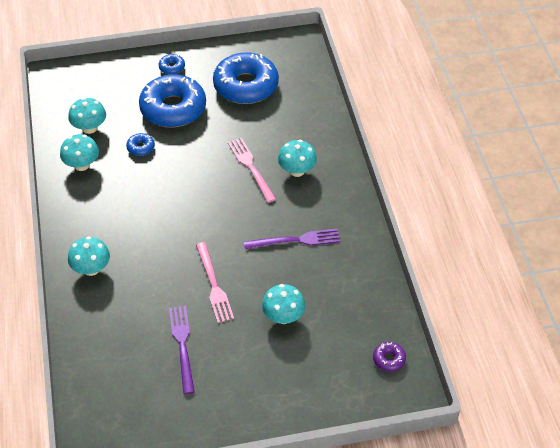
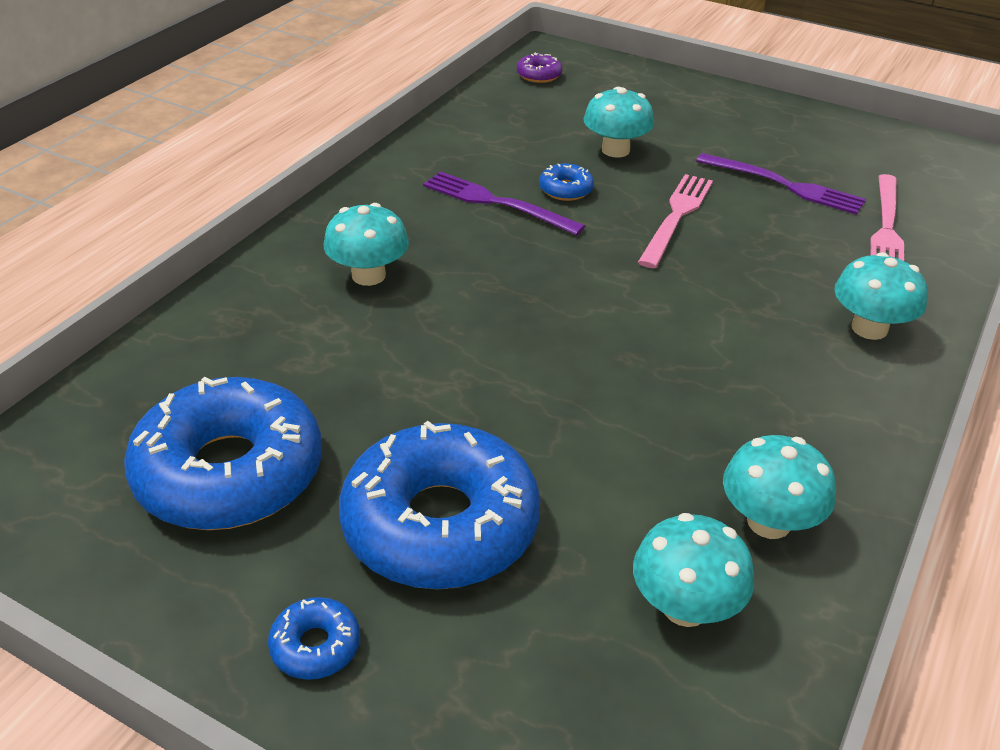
camera: 140 degrees left, 10 degrees down
blue donut [126,133,155,156] -> blue donut moved to [539,164,594,201]
purple fork [169,306,194,394] -> purple fork turned 90 degrees counterclockwise [696,153,866,215]
pink fork [228,138,276,203] -> pink fork moved to [870,174,904,261]

